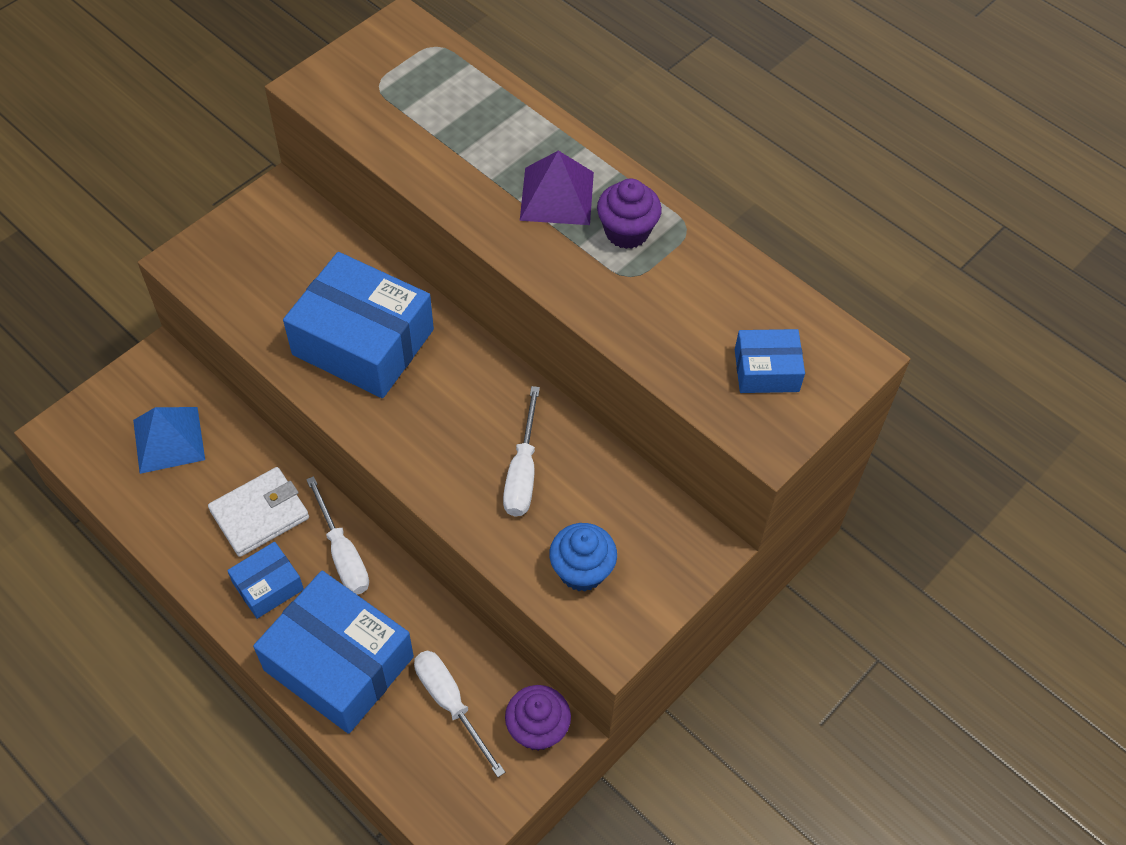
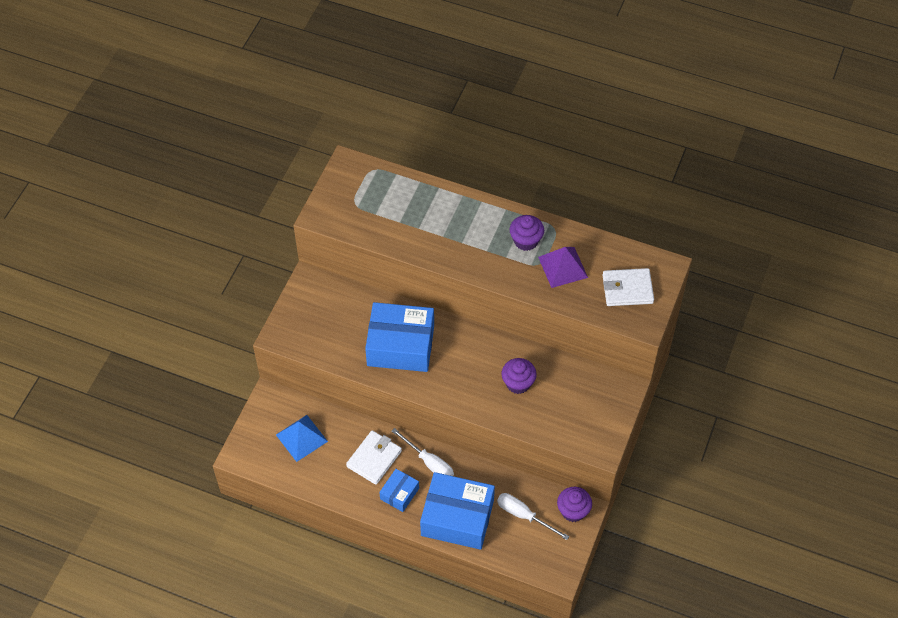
camera: 20 degrees left, 0 degrees up
white screwdriver [503,386,540,517] -> purple cupcake [501,358,537,394]
purple pyramid [520,151,594,225] -> purple pyramid moved to [538,247,588,288]
blue cupcake [549,523,617,591] -> none
blue box [735,329,805,393] -> white wallet [603,268,654,306]

